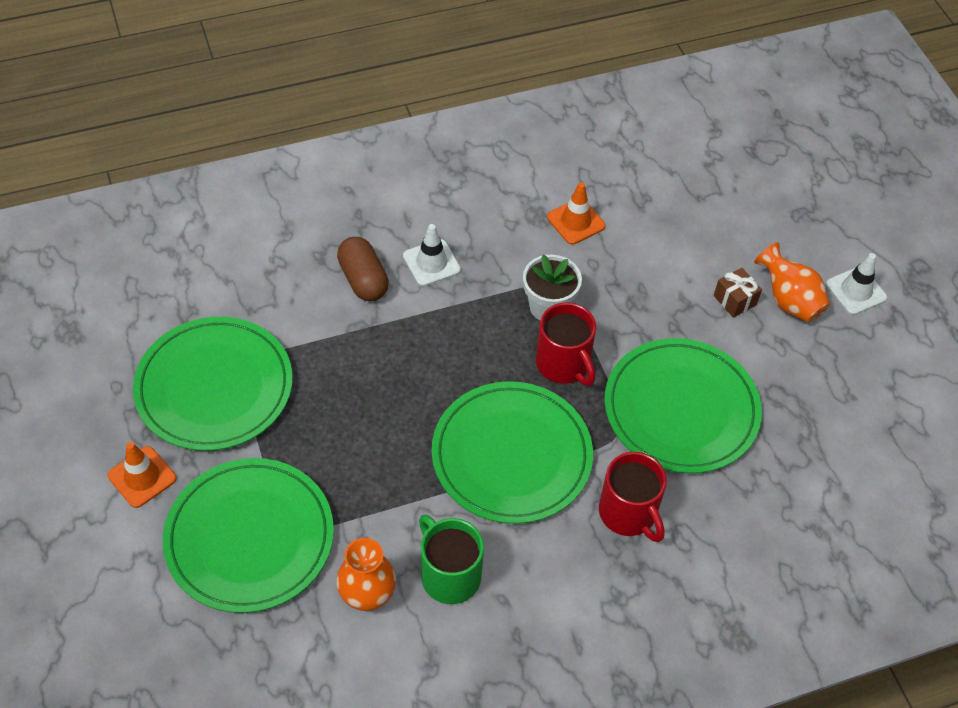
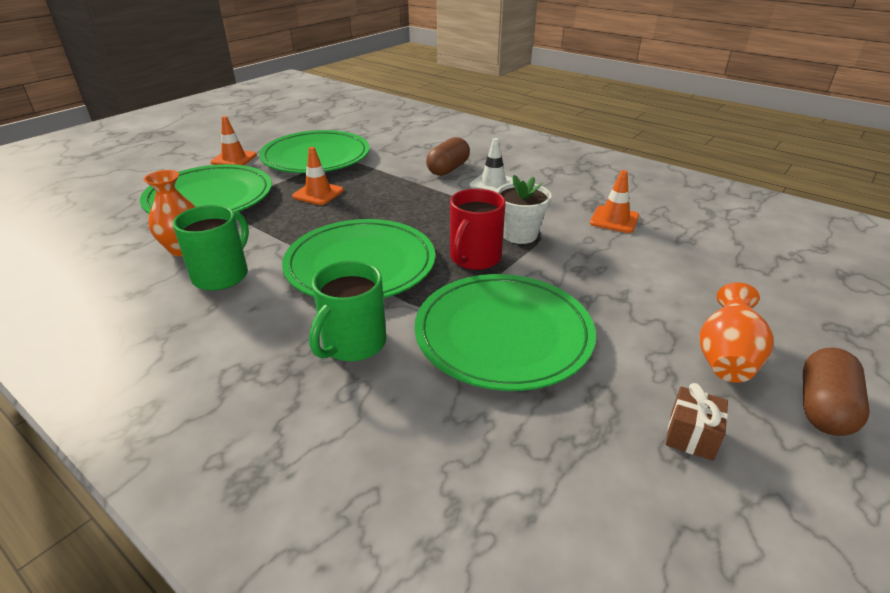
camera: 60 degrees right, 20 degrees down
red mug [599,452,667,542] -> green mug [309,261,386,361]
brown gift [714,268,762,318] -> brown gift moved to [666,383,728,461]
white traffic cone [826,253,887,315] -> brown capsule [803,347,870,436]
none -> orange traffic cone [292,147,344,205]

